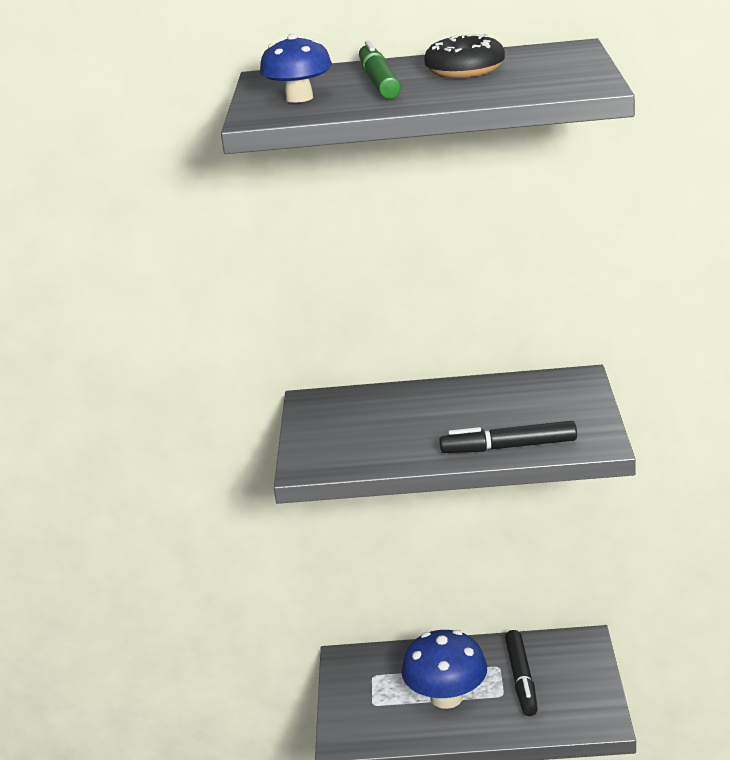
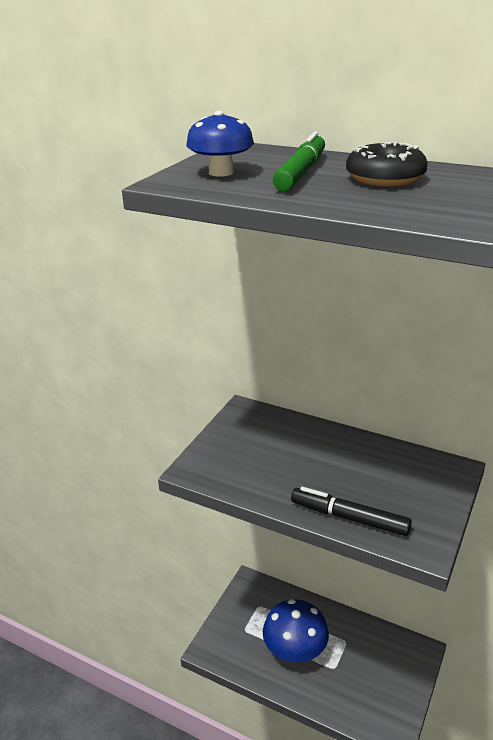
camera: 25 degrees right, 5 degrees up
black marker [505,630,538,716] -> none

